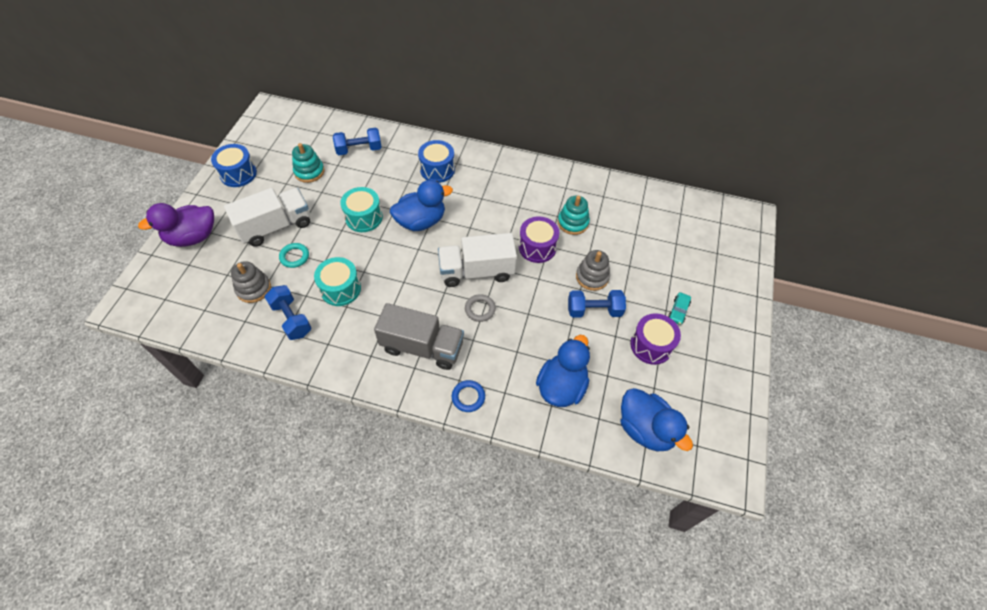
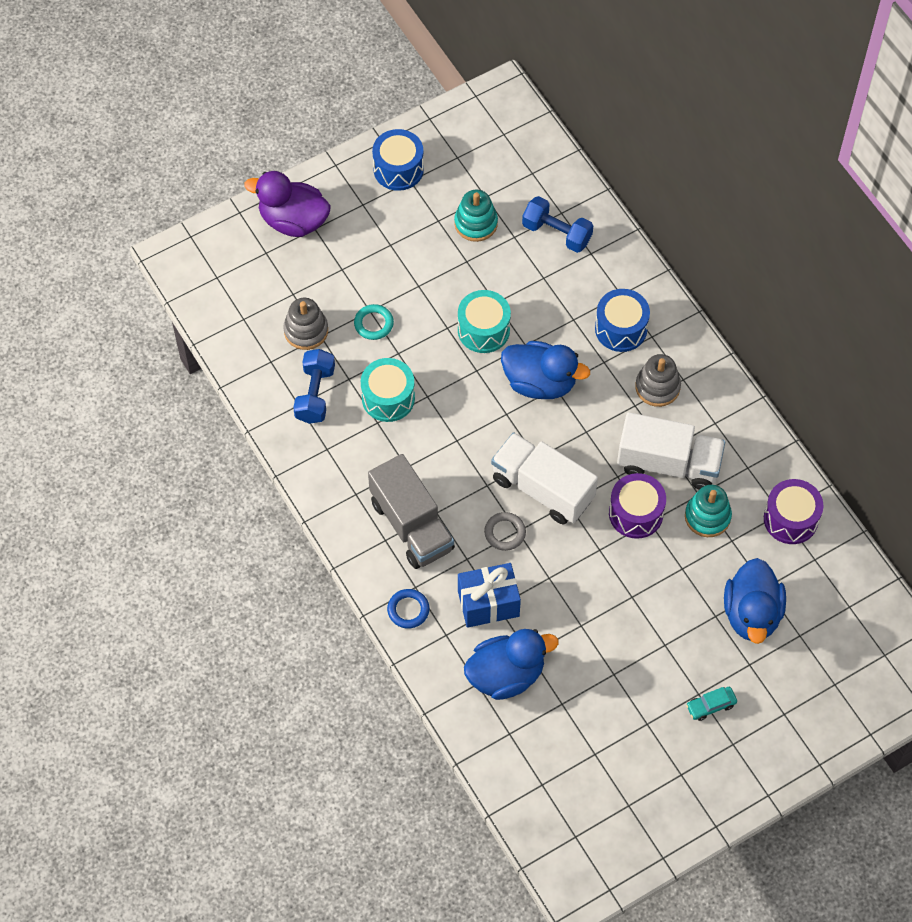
camera: 45 degrees right, 5 degrees up
white truck [224,188,310,247] -> white truck moved to [617,412,725,490]
blue dumbbell [568,290,626,318] -> none
grey stacking toy [576,250,610,291] -> grey stacking toy moved to [635,354,681,407]
blue duck [620,388,693,451] -> blue duck moved to [724,558,786,644]
purple drum [630,313,681,365] -> purple drum moved to [764,479,823,544]
none -> blue gift [458,563,521,628]

